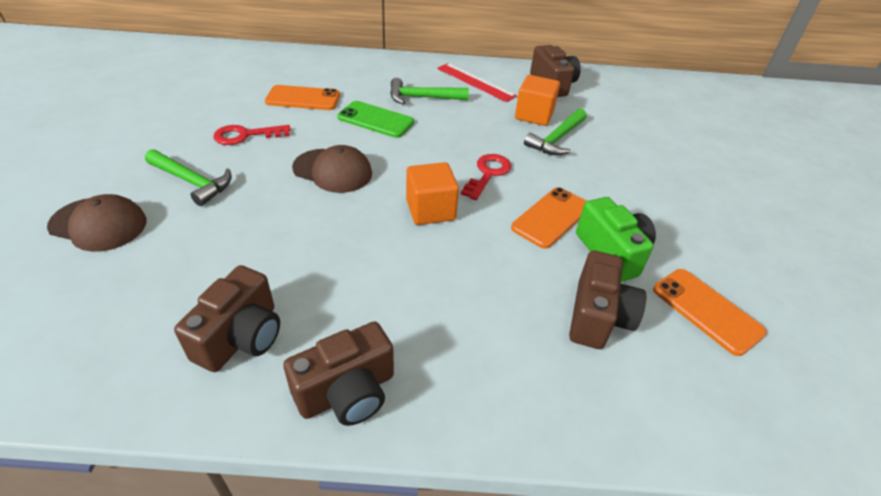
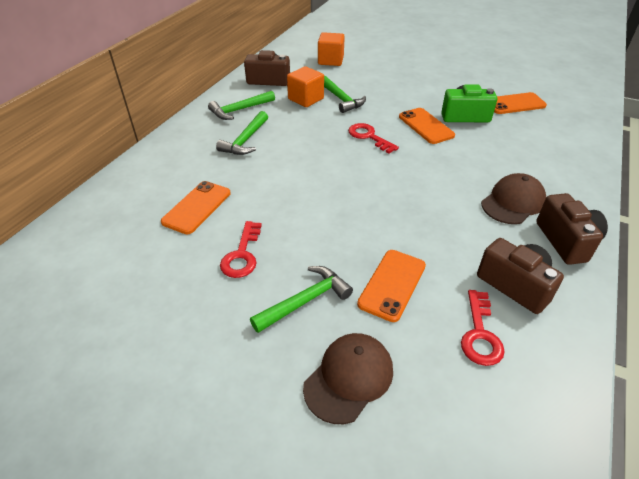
camera: 65 degrees left, 0 degrees up
brown cap [292,145,372,193] -> brown cap moved to [481,173,546,224]
green phone [337,101,414,138] -> none
orange cube [406,162,459,225] -> orange cube moved to [318,32,345,66]
red ruler [437,63,517,102] -> green hammer [208,91,275,120]
brown camera [569,250,646,349] -> none
none -> orange phone [357,250,426,322]
none -> red key [461,290,505,366]

